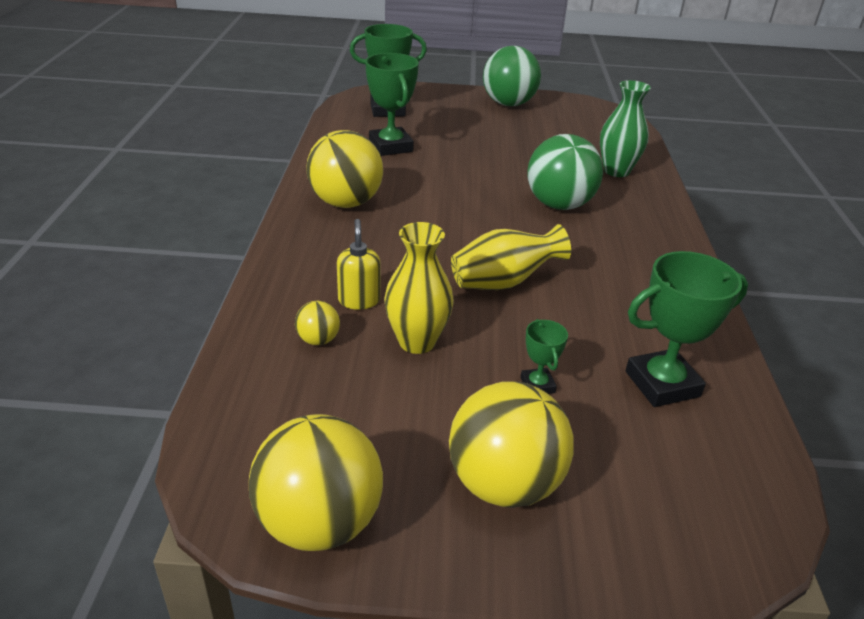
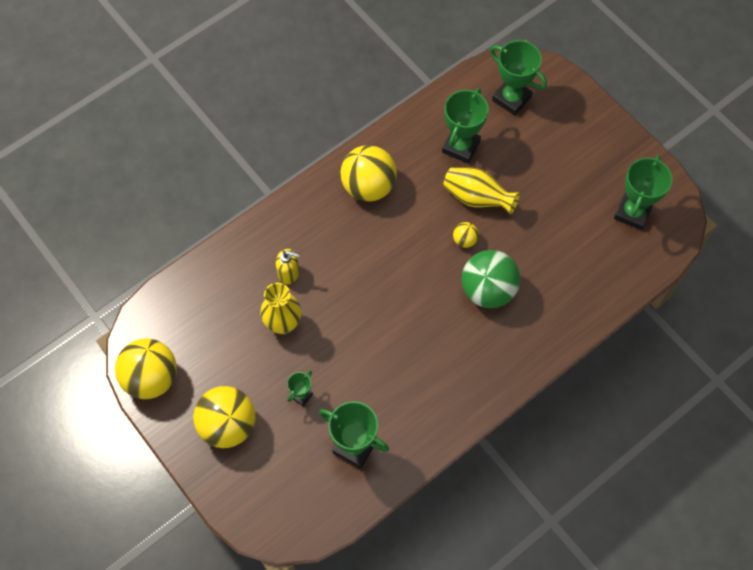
camera: 50 degrees right, 30 degrees up
yellow ball [295,301,340,345] -> yellow ball moved to [453,222,479,248]
yellow soap dispenser [337,219,380,310] -> yellow soap dispenser turned 60 degrees clockwise [276,249,299,285]
yellow vase [451,224,571,290] -> yellow vase moved to [443,167,520,215]
green ball [483,46,541,106] -> none
green vase [600,80,651,177] -> none
none -> green trophy [614,155,672,230]

